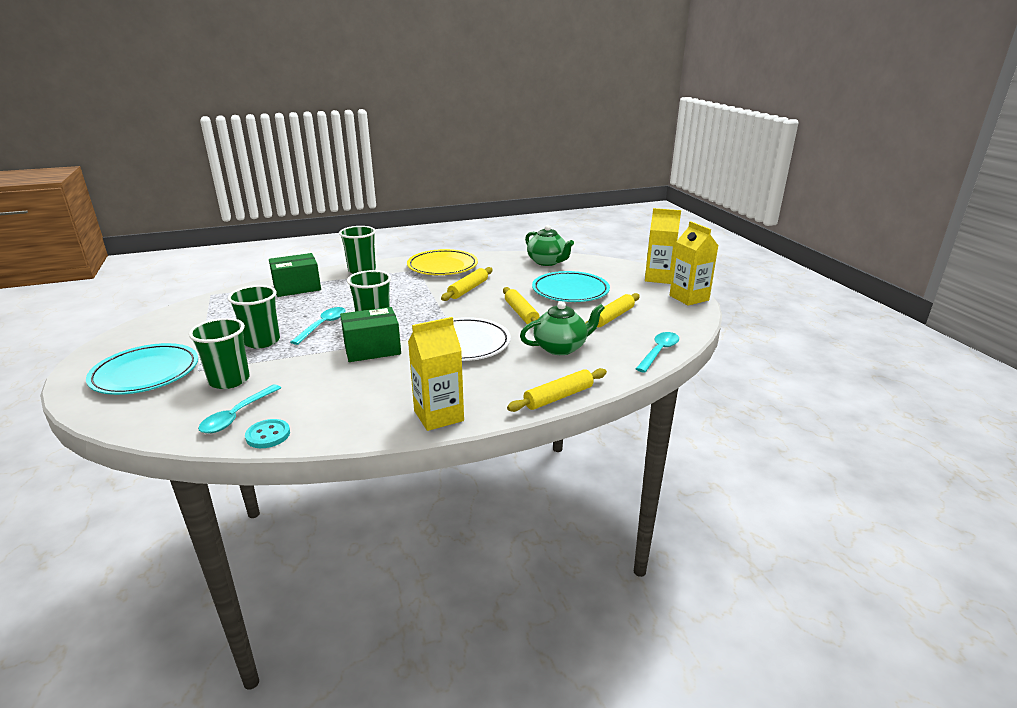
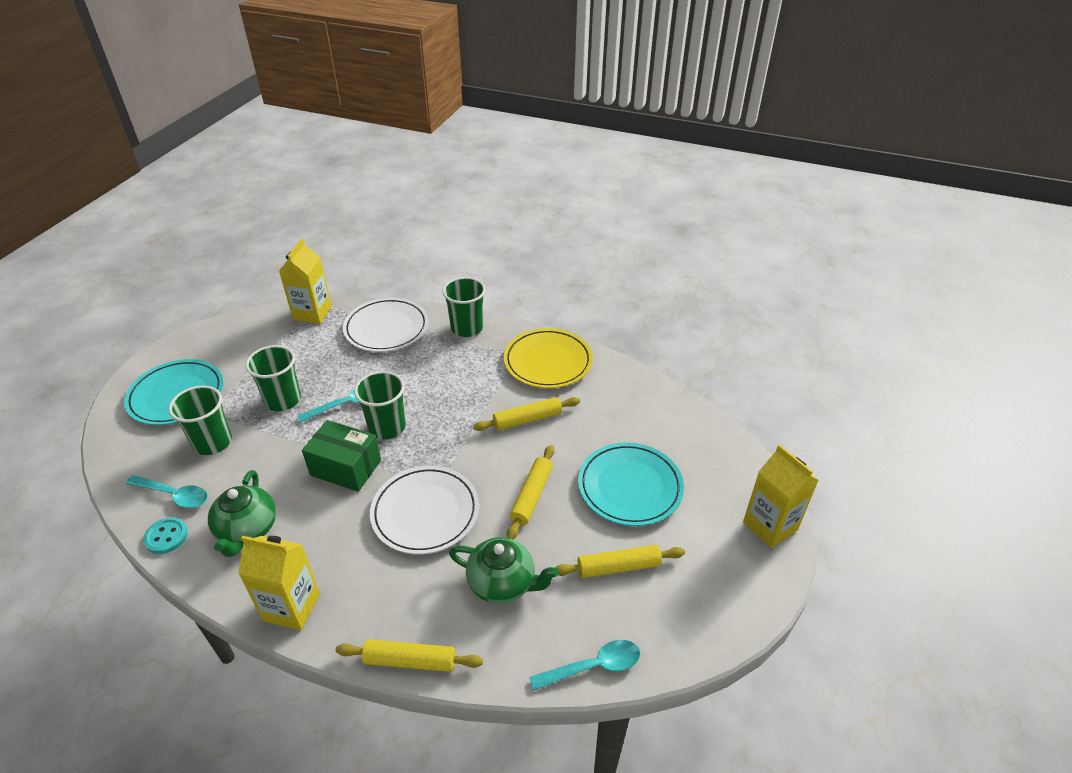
camera: 40 degrees right, 15 degrees up
turquoise spoon [198,384,281,434] -> turquoise spoon turned 135 degrees counterclockwise [126,475,208,508]
green box [269,253,321,297] -> white plate [343,298,429,352]
green teapot [525,225,574,266] -> green teapot moved to [208,470,276,557]
yellow carton [670,221,718,306] -> yellow carton moved to [279,239,332,324]

